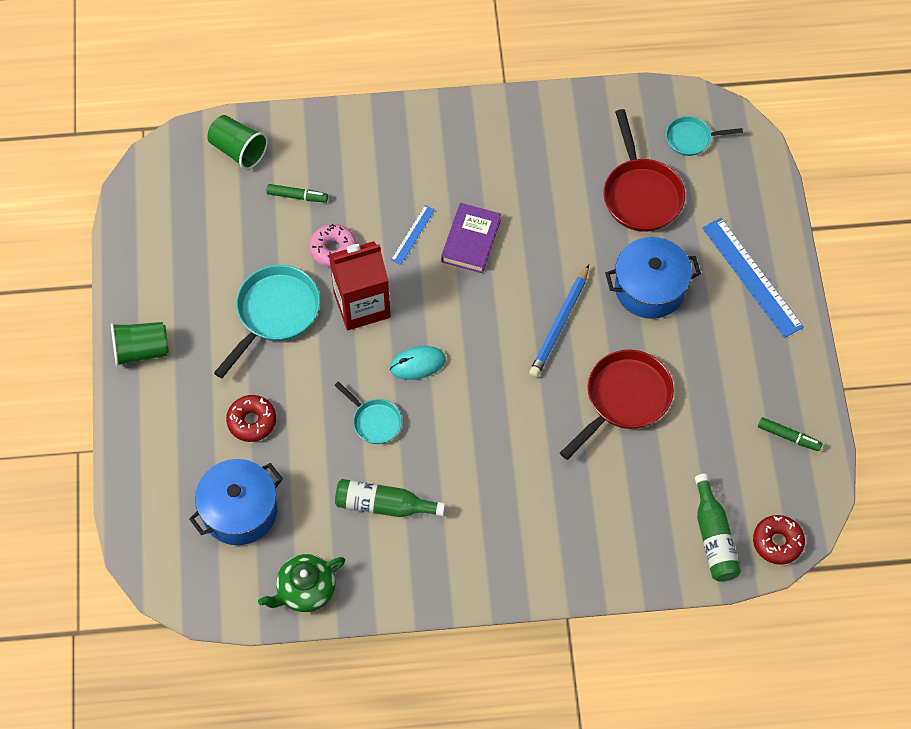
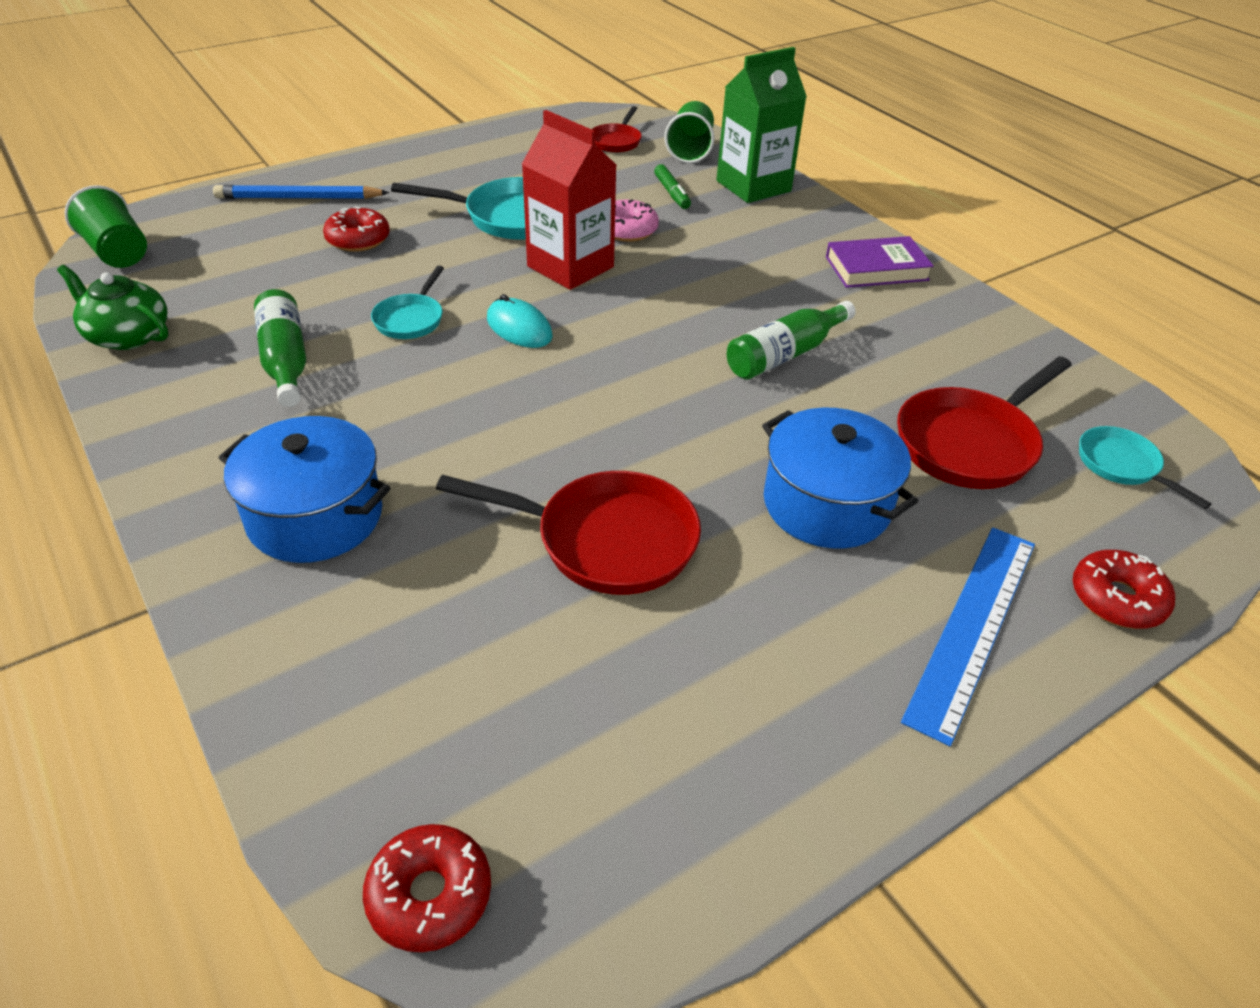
camera: 60 degrees right, 20 degrees down
green cup [111,322,169,367] -> green cup moved to [65,185,147,268]
blue pot [189,459,283,545] -> blue pot moved to [219,416,390,563]
blue ruler [391,205,435,265] -> none
purple book [441,203,501,273] -> purple book moved to [826,236,934,288]
blue pencil [529,265,589,377] -> blue pencil moved to [213,185,389,199]
green bottle [695,474,741,582] -> green bottle moved to [727,301,856,380]
green marker [758,417,822,451] -> none
none -> red pan [592,106,642,153]
none -> green carton [717,47,807,203]
none -> red donut [1073,550,1175,629]

